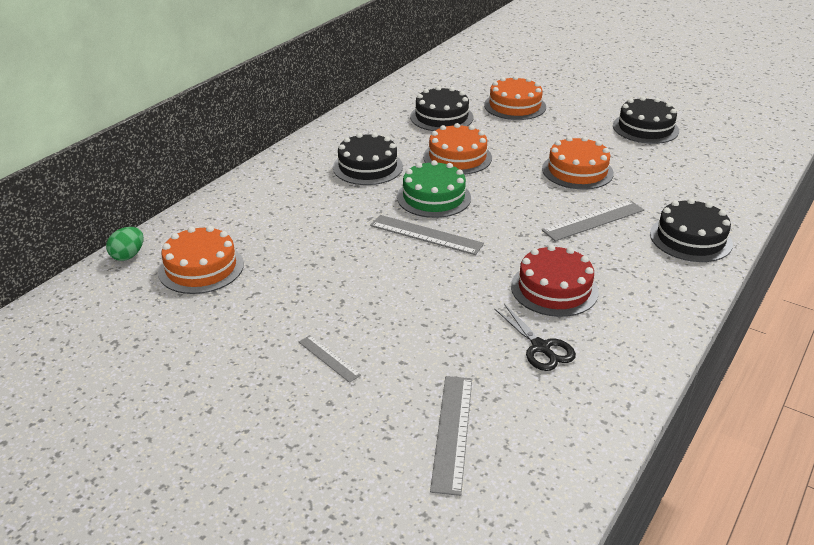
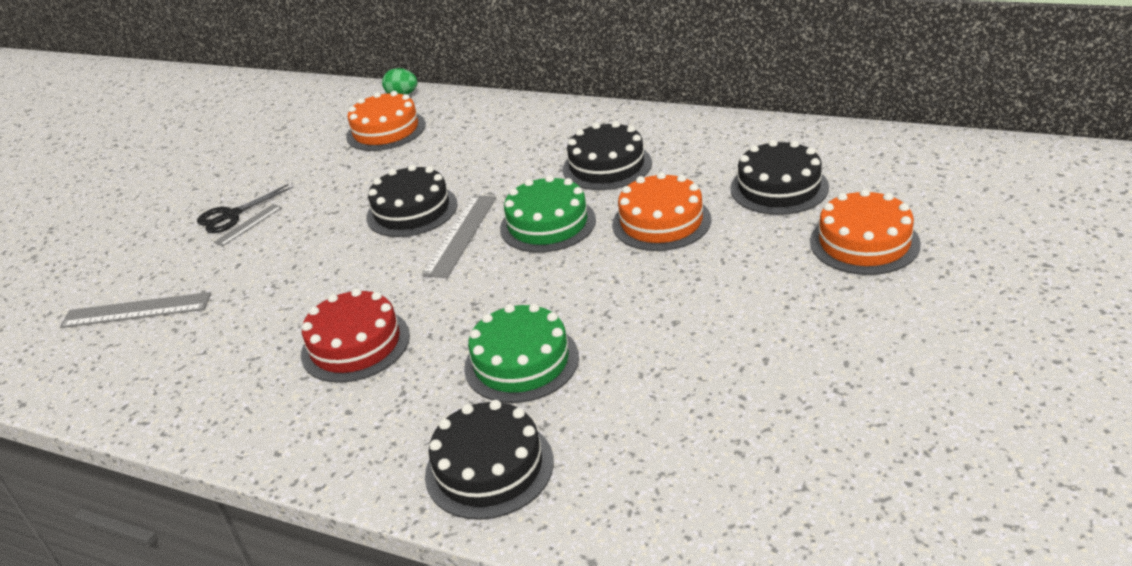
camera: 85 degrees right, 0 degrees up
black scissors [494,304,576,371] -> black scissors moved to [197,184,294,233]
orange cake [542,136,614,189] -> none
grey ruler [542,200,644,241] -> green cake [464,303,579,403]
black cake [613,96,679,144] -> black cake moved to [366,164,457,237]

